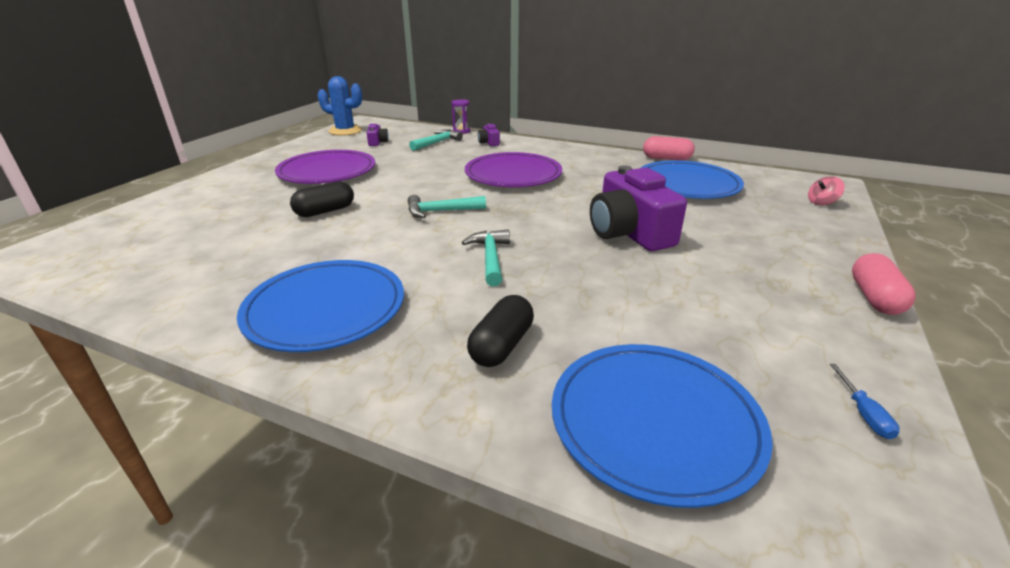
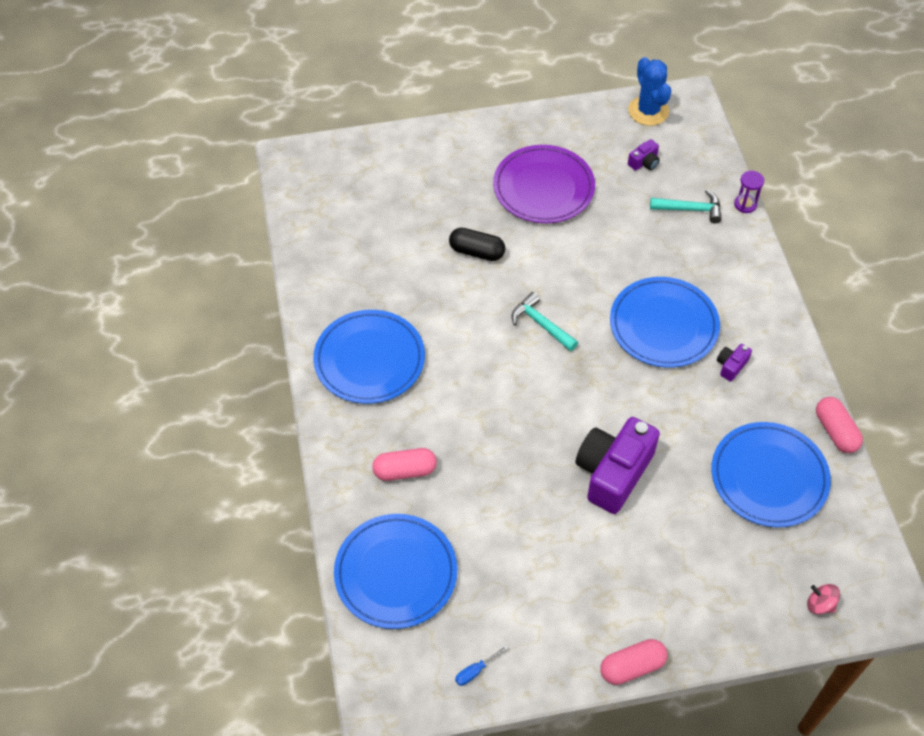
camera: 55 degrees right, 25 degrees up
turquoise hammer [462,229,510,286] -> none
purple plate [465,152,562,187] -> blue plate [610,277,720,368]
black capsule [467,295,534,367] -> pink capsule [372,448,437,481]
purple camera [478,124,500,146] -> purple camera moved to [717,344,752,381]

